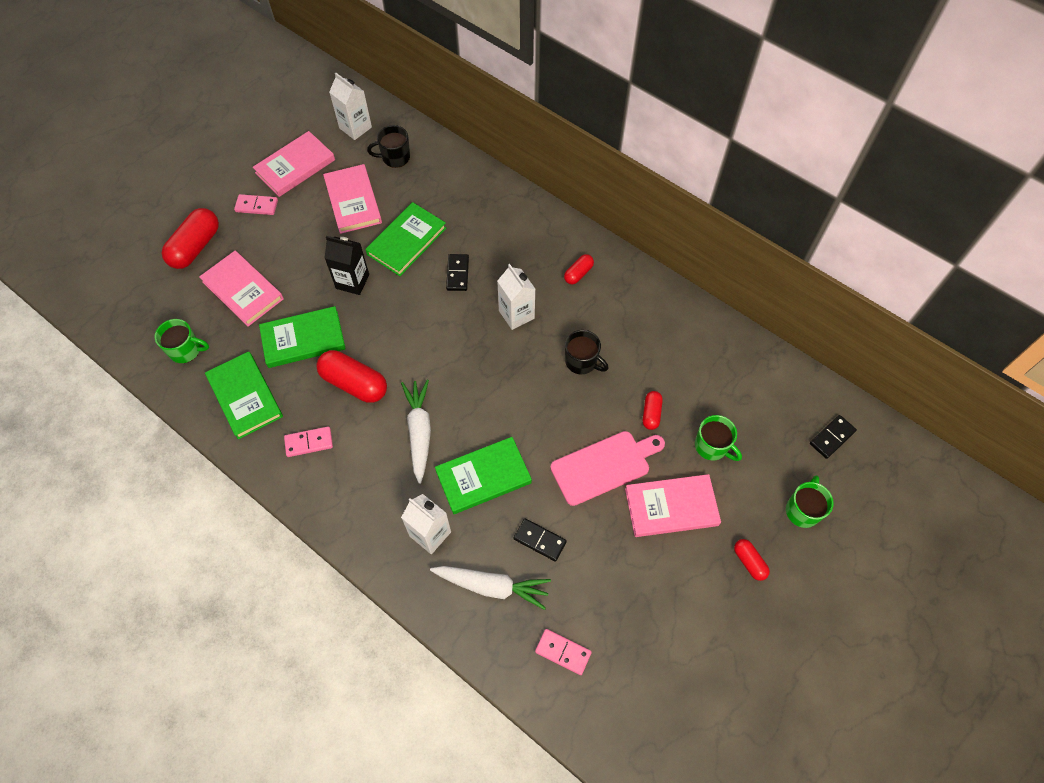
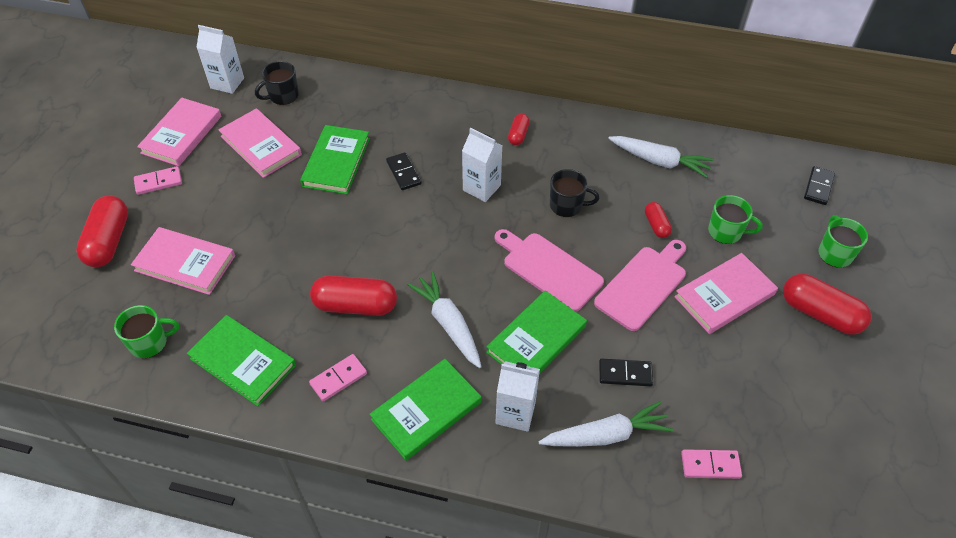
camera: 25 degrees left, 10 degrees down
green book [259,306,346,368] -> green book moved to [369,359,482,461]
black carton [325,236,369,295] -> none
red capsule [734,539,770,581] -> red capsule [783,274,871,335], size x1.89
none -> pink cutting board [495,229,604,312]
none -> white carrot [608,136,714,178]

